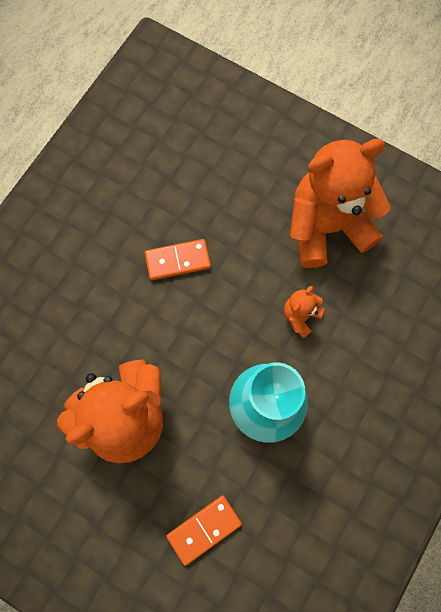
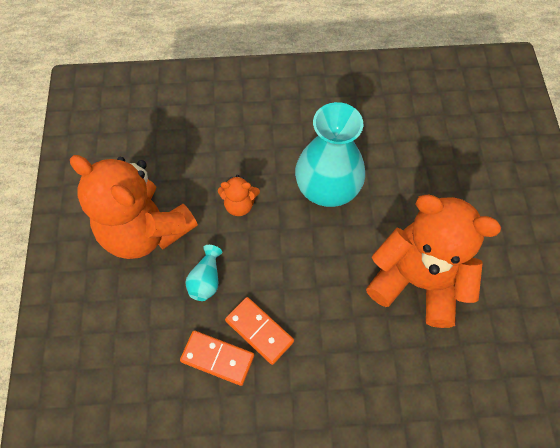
camera: 125 degrees left, 10 degrees down
orange domino [167,496,242,566] -> orange domino moved to [180,331,254,386]
none -> turquoise vase [185,245,222,301]

